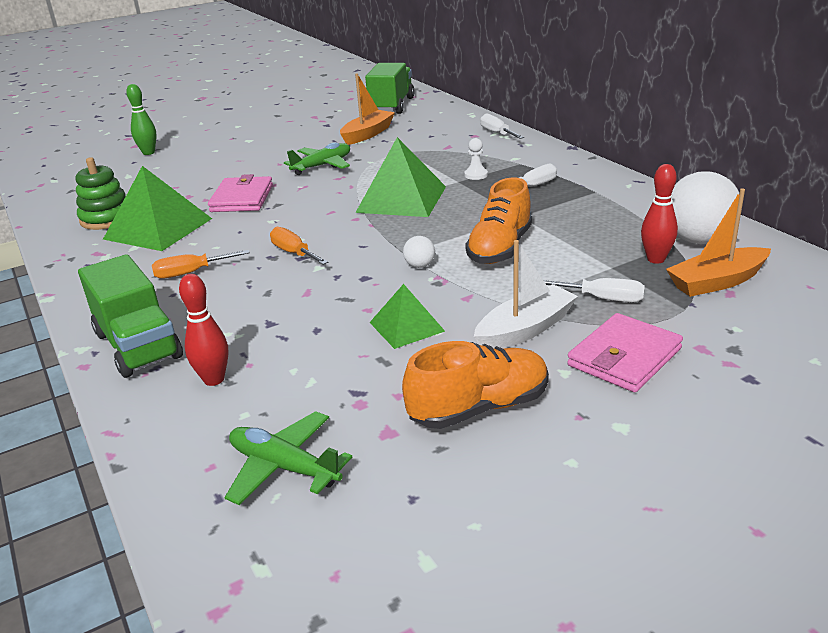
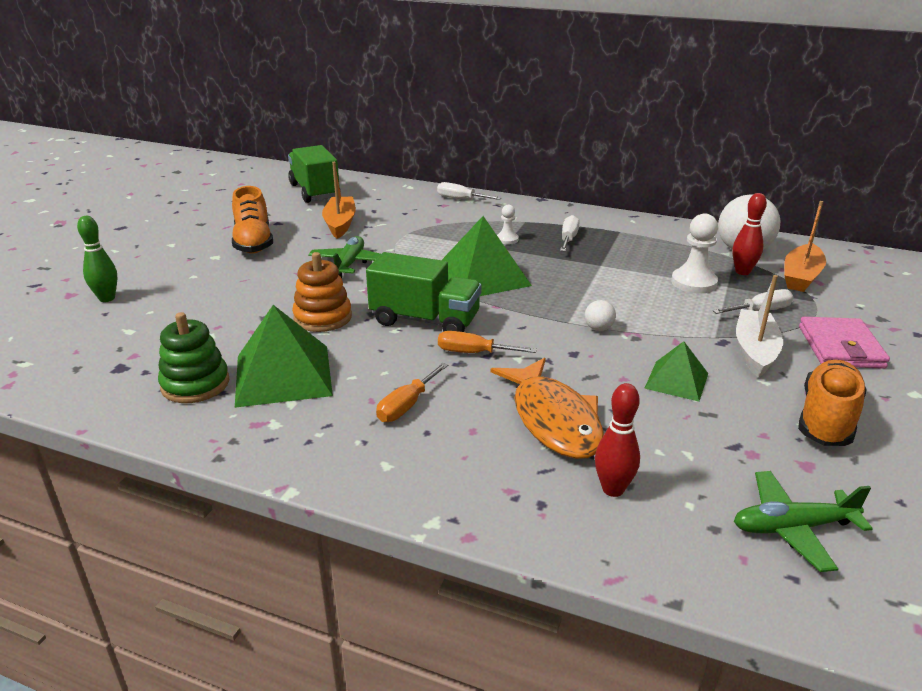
camera: 40 degrees left, 0 degrees up
green truck [78,254,183,378] -> green truck moved to [366,252,482,332]
pink wallet [208,174,273,212] -> orange stacking toy [292,252,352,332]
orange shoe [465,178,532,264] -> orange shoe moved to [232,186,273,253]
none -> orange fish [490,358,604,459]
none -> white pawn [671,213,718,294]

